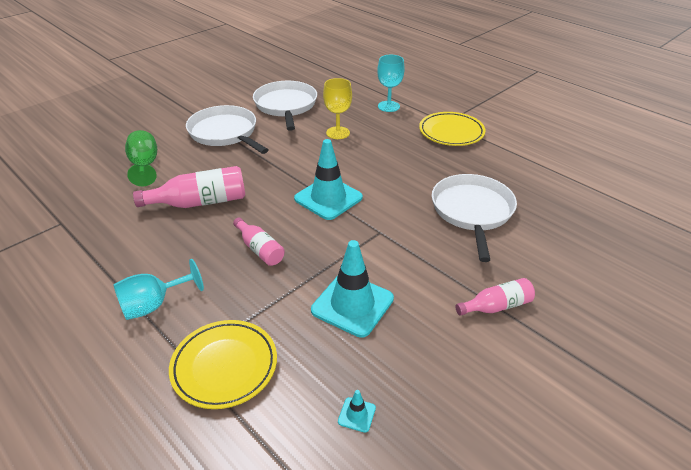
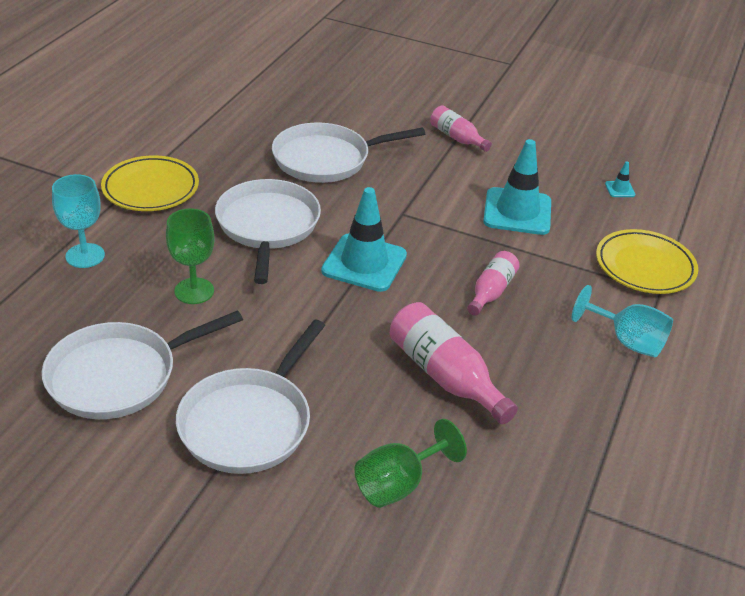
camera: 115 degrees left, 0 degrees up
yellow goblet [323,78,352,139] -> green goblet [166,208,215,304]
none -> white pan [215,179,321,284]

